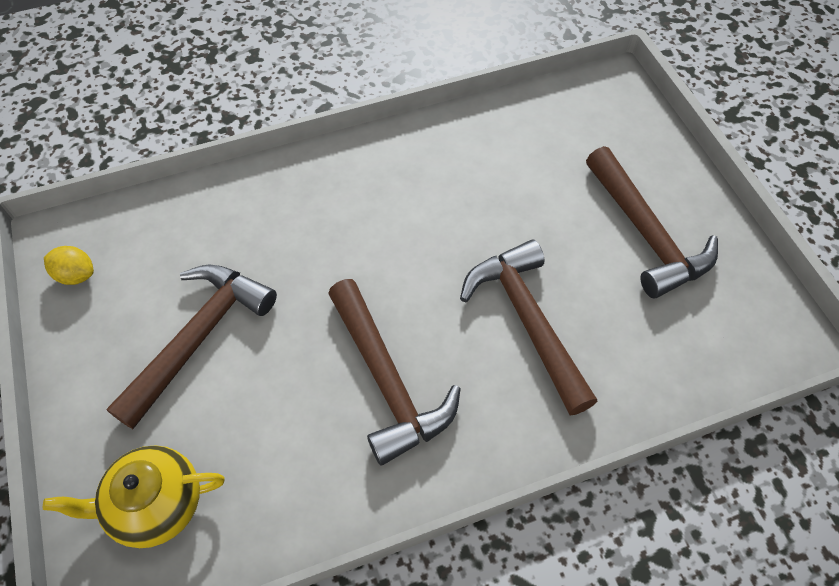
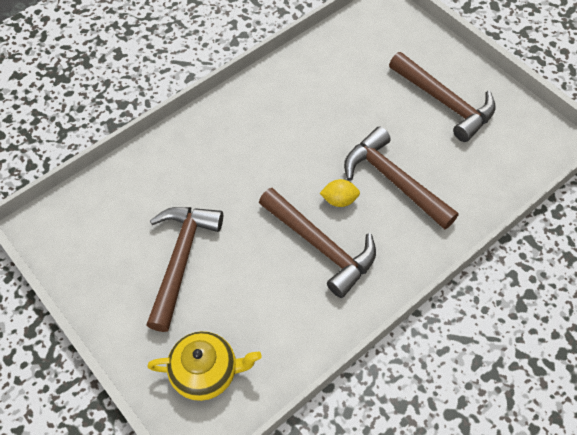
camera: 20 degrees left, 0 degrees up
yellow teapot [43,446,225,548] -> yellow teapot turned 150 degrees counterclockwise [148,331,262,401]
yellow lemon [44,246,94,285] -> yellow lemon moved to [320,179,360,207]

